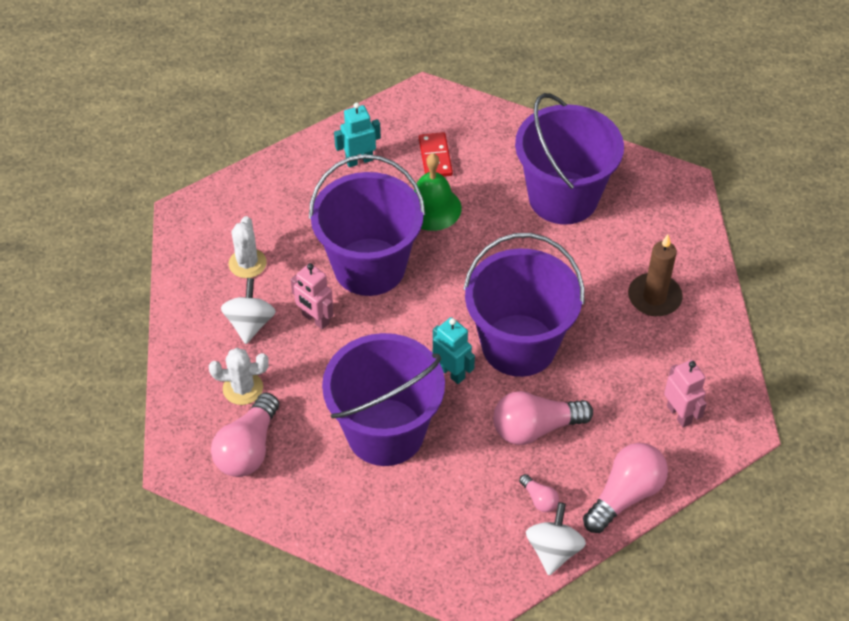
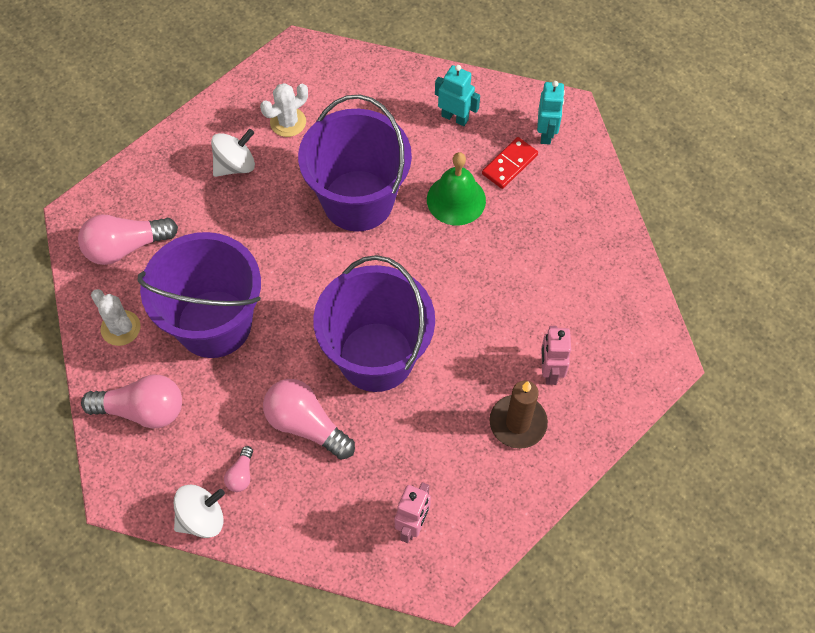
camera: 50 degrees right, 10 degrees up
white cactus [209,348,269,405] -> white cactus moved to [91,289,140,346]
pink robot [290,263,333,329] -> pink robot moved to [541,326,571,385]
turquoise robot [433,317,475,384] -> turquoise robot moved to [537,81,565,145]
purple bucket [515,93,624,225] -> none
pink light bulb [583,443,668,533] -> pink light bulb moved to [81,375,182,428]

